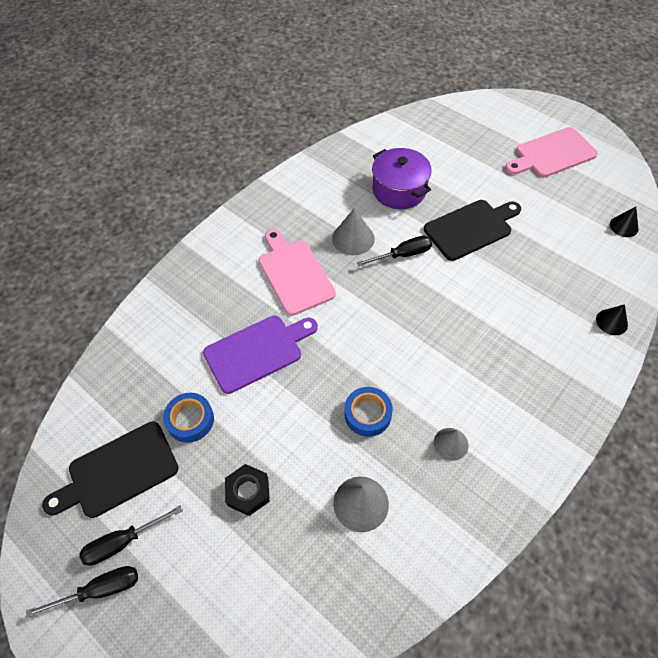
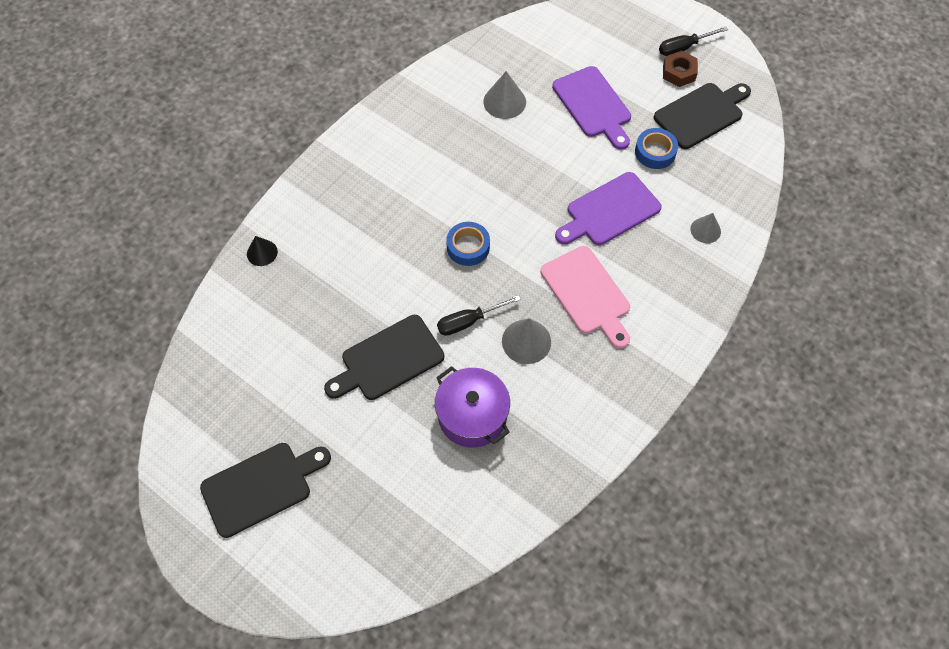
camera: 175 degrees right, 5 degrees up
black screwdriver [80,505,183,566] -> brown nut [663,51,698,87]
black nut [225,464,270,516] -> purple cutting board [552,66,631,150]
blue tape [344,387,393,437] -> blue tape moved to [446,222,490,266]
grey cone [434,428,468,461] -> grey cone moved to [690,213,721,243]
pink cutting board [505,127,598,177] -> black cutting board [200,443,331,538]
black cone [610,207,639,237] -> none

